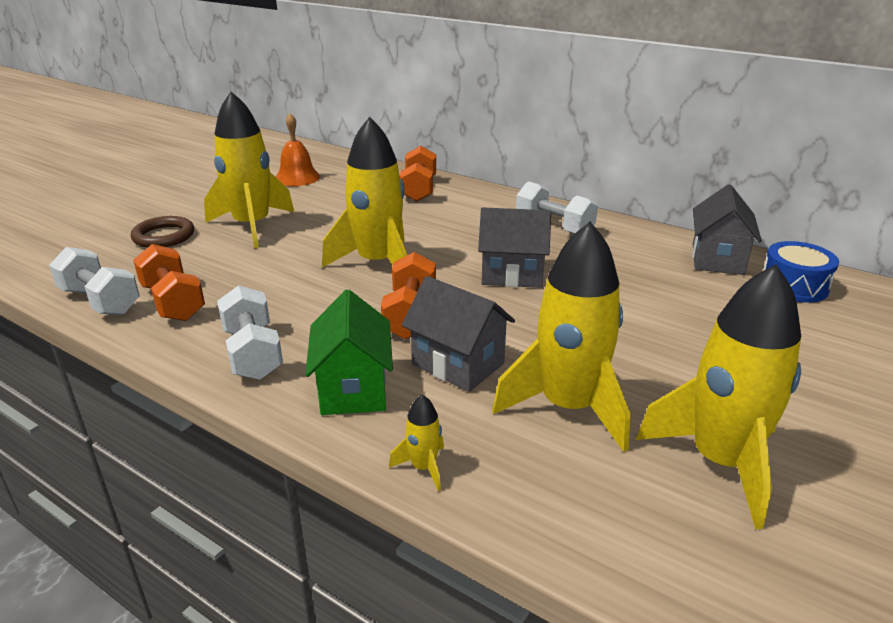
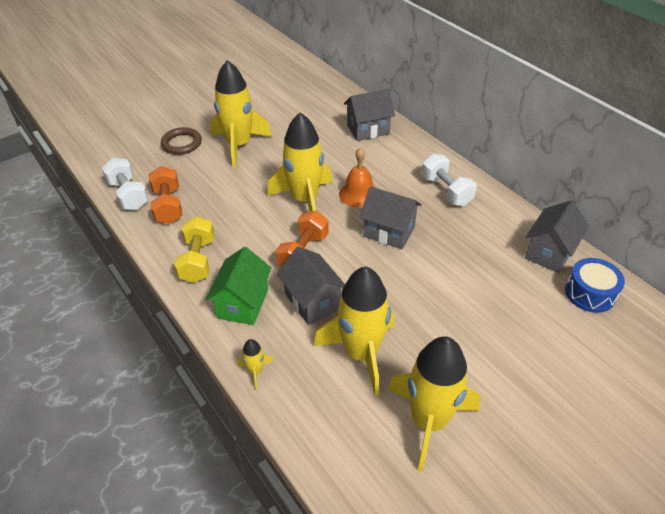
camera: 20 degrees right, 15 degrees up
white dumbbell [217,285,283,380] -> yellow dumbbell [174,216,215,283]
orange bell [276,113,320,186] -> orange bell moved to [339,147,375,208]
orange dumbbell [400,146,436,202] -> grey house [344,89,395,141]

